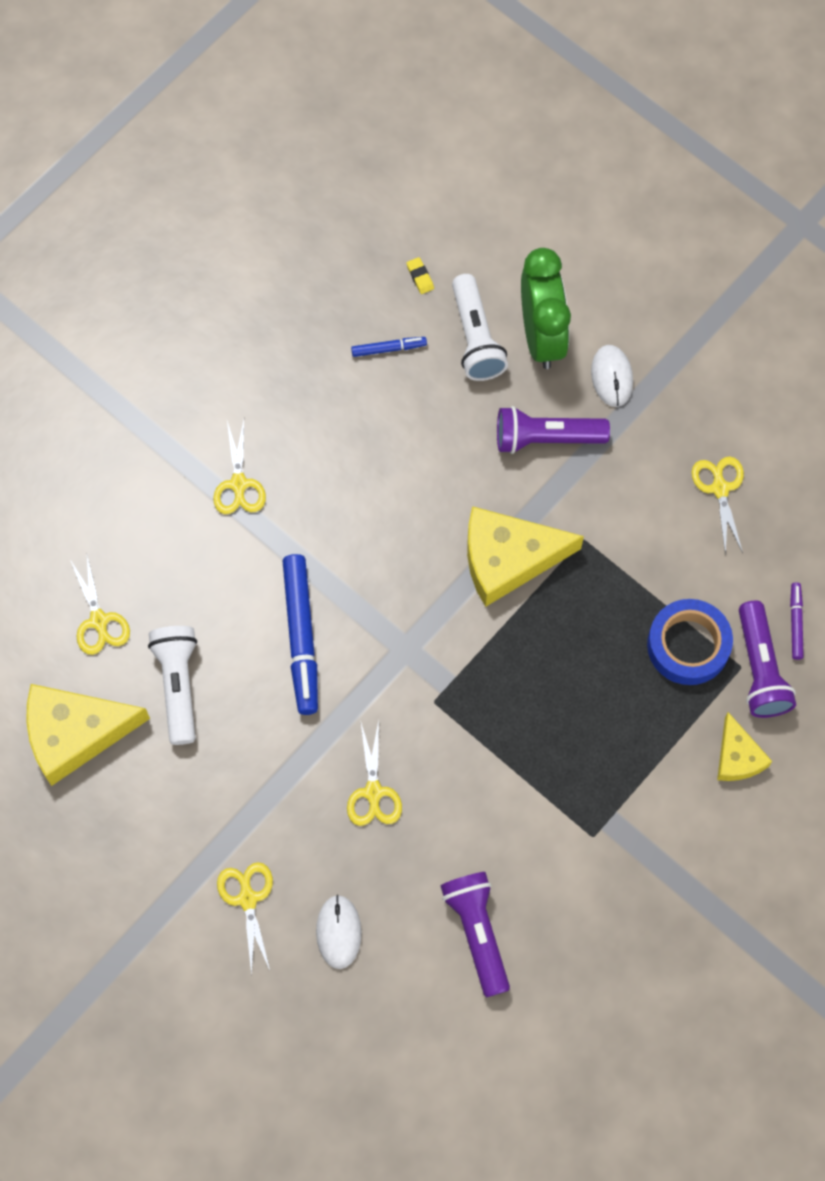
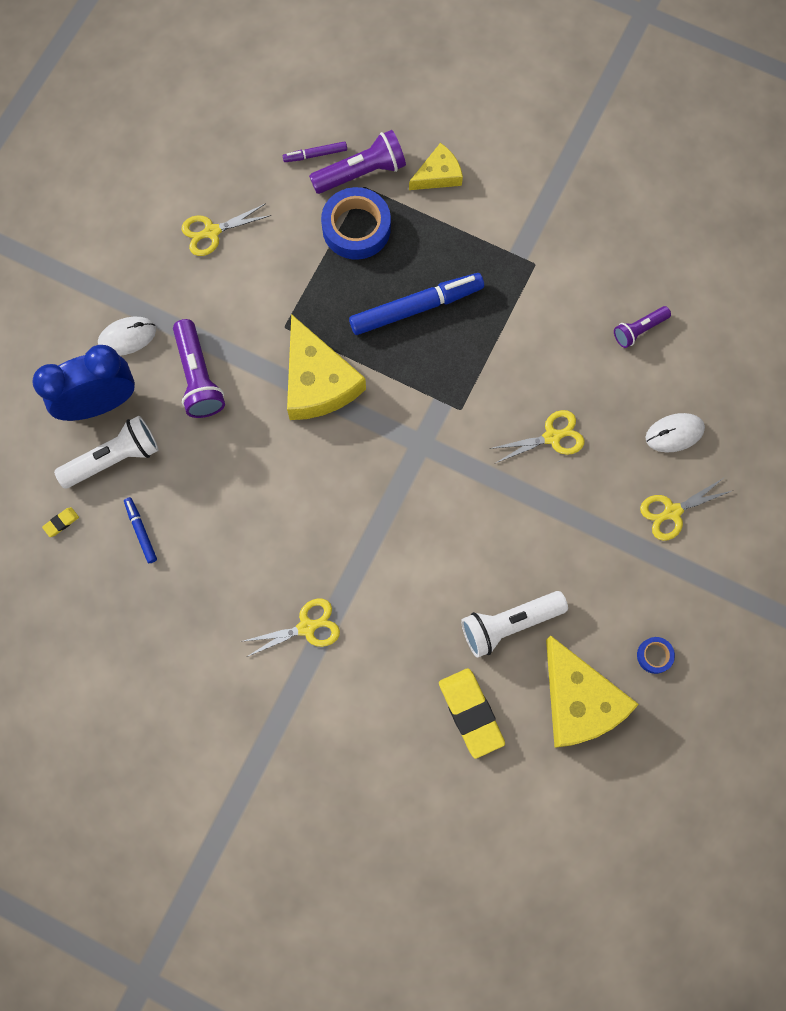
camera: 105 degrees left, 5 degrees up
yellow scissors [71,556,130,655] -> yellow eraser [439,668,505,759]
blue marker [283,554,318,715] -> blue marker moved to [349,273,484,335]
purple flashlight [441,872,510,997] -> purple flashlight [614,306,671,348], size x0.60
green clock [521,248,571,369] -> blue clock [32,345,135,421]
none -> blue tape [637,637,675,674]

